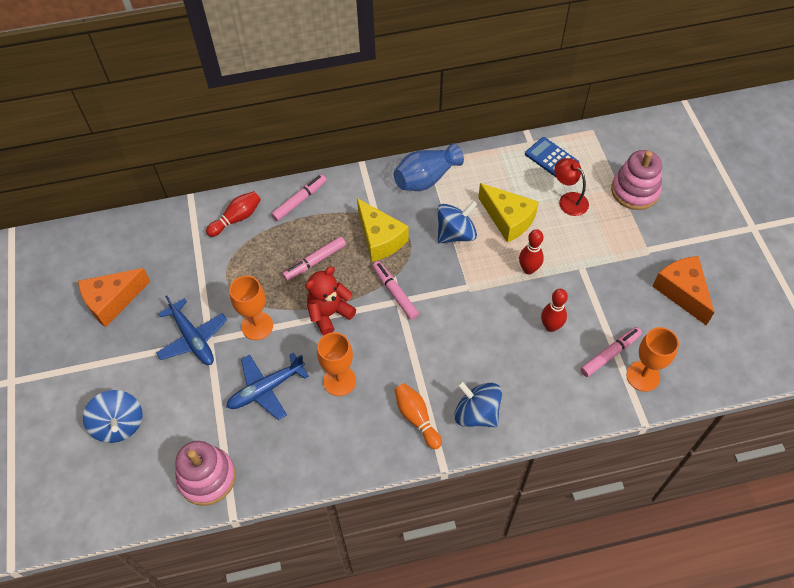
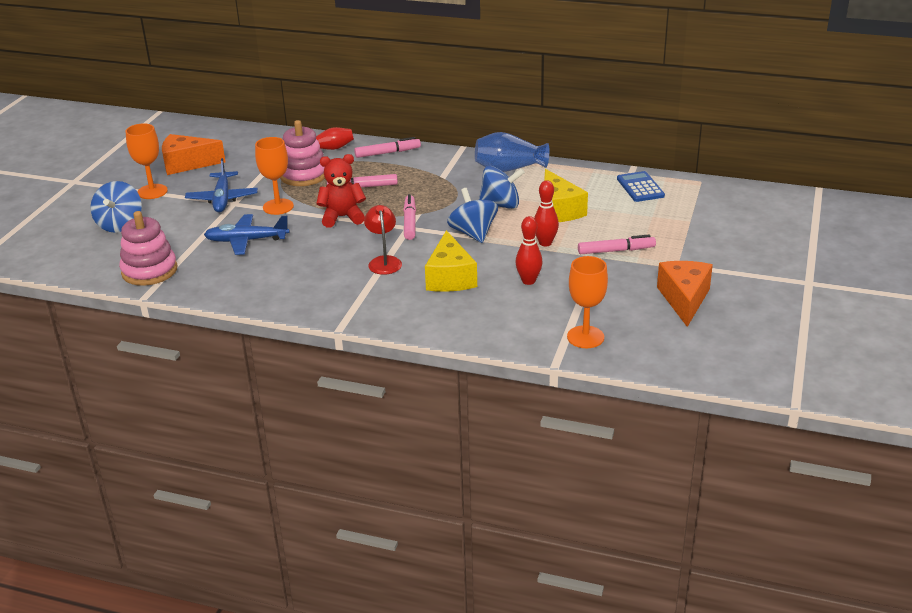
camera: 30 degrees right, 25 degrees down
orange goblet [317,332,356,396] -> orange goblet moved to [126,123,168,199]
yellow cheese [357,198,409,262] -> yellow cheese moved to [425,230,477,292]
orange bowling pin [395,383,442,449] -> none
blue spinning top [454,381,502,427] -> blue spinning top moved to [447,188,498,243]
red lamp [554,158,589,216] -> red lamp moved to [364,205,402,275]
pink marker [580,327,642,377] -> pink marker moved to [578,235,656,254]
pink stacking toy [611,150,662,210] -> pink stacking toy moved to [280,120,325,186]

